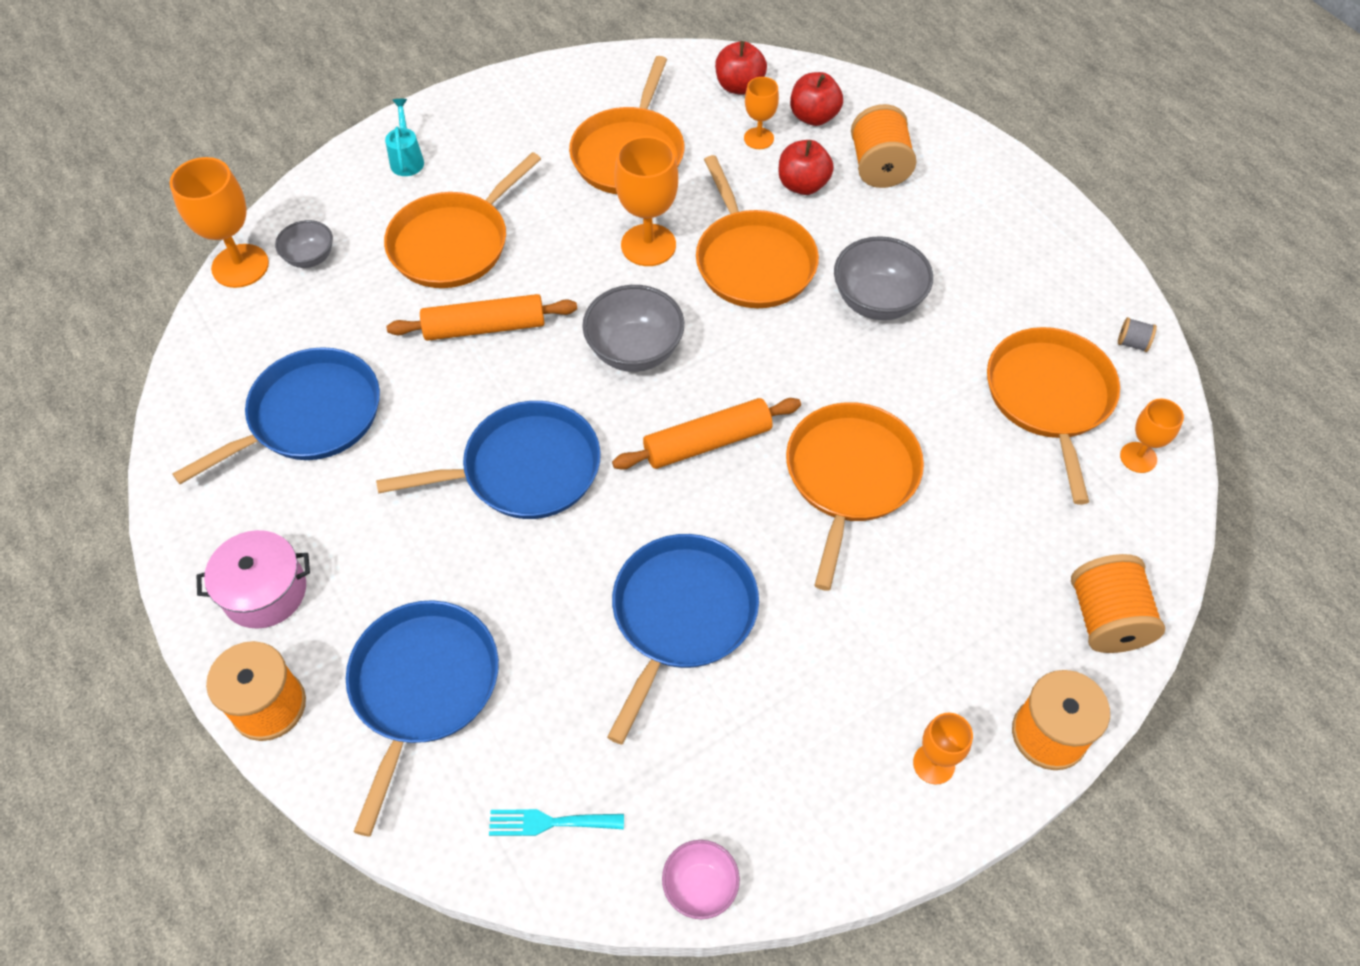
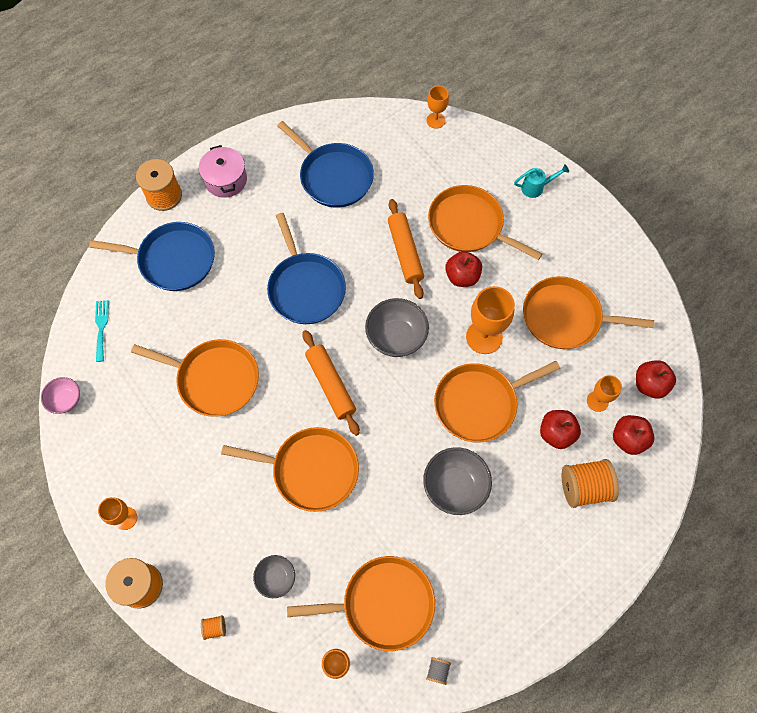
camera: 85 degrees right, 10 degrees up
orange goblet [170,157,269,288] -> orange goblet [427,86,449,129], size x0.58
grey bowl [275,220,333,268] -> grey bowl moved to [253,555,295,598]
blue pan [607,534,759,745] -> orange pan [131,339,259,417]
orange spool [1071,554,1165,653] -> orange spool [201,615,226,640], size x0.45
none -> red apple [445,251,482,287]

